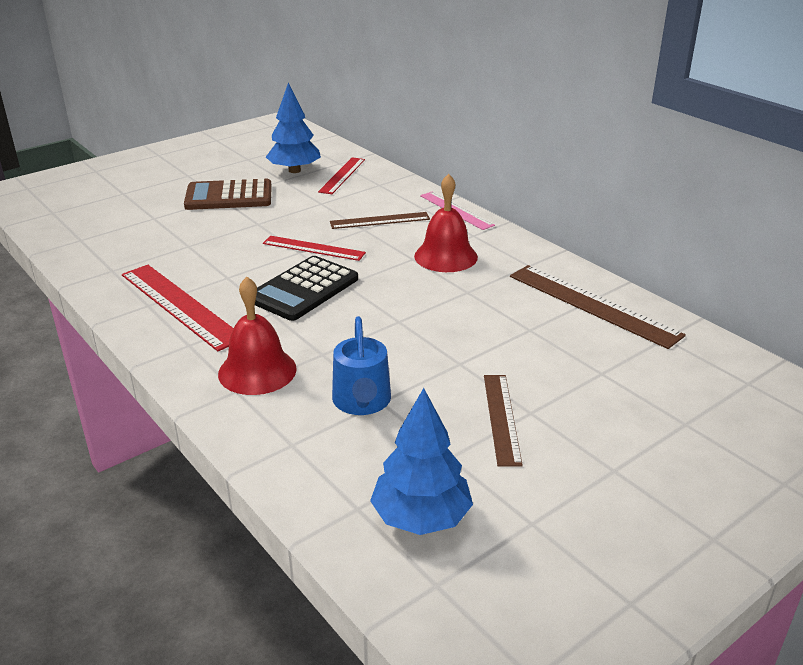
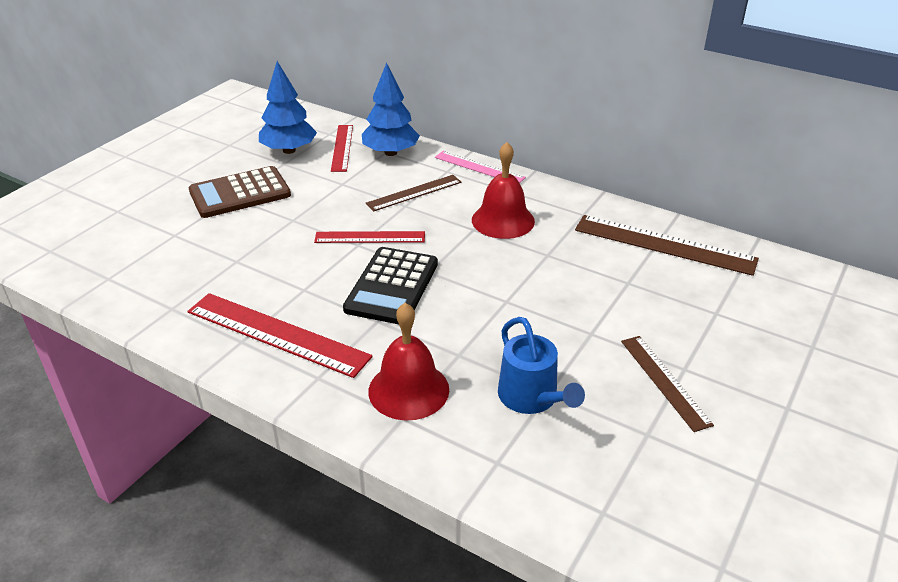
camera: 20 degrees left, 5 degrees up
blue tree [370,388,473,535] -> blue tree moved to [362,62,420,156]

